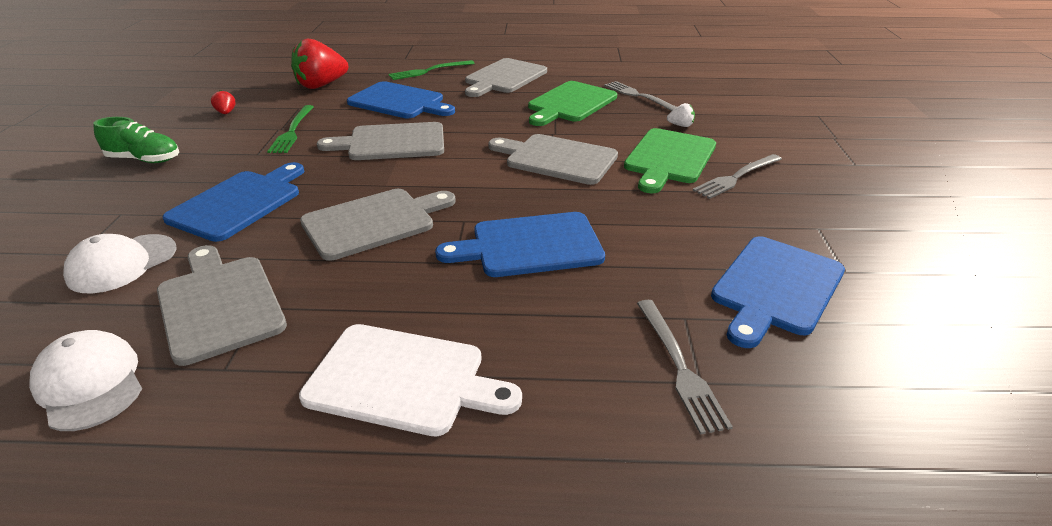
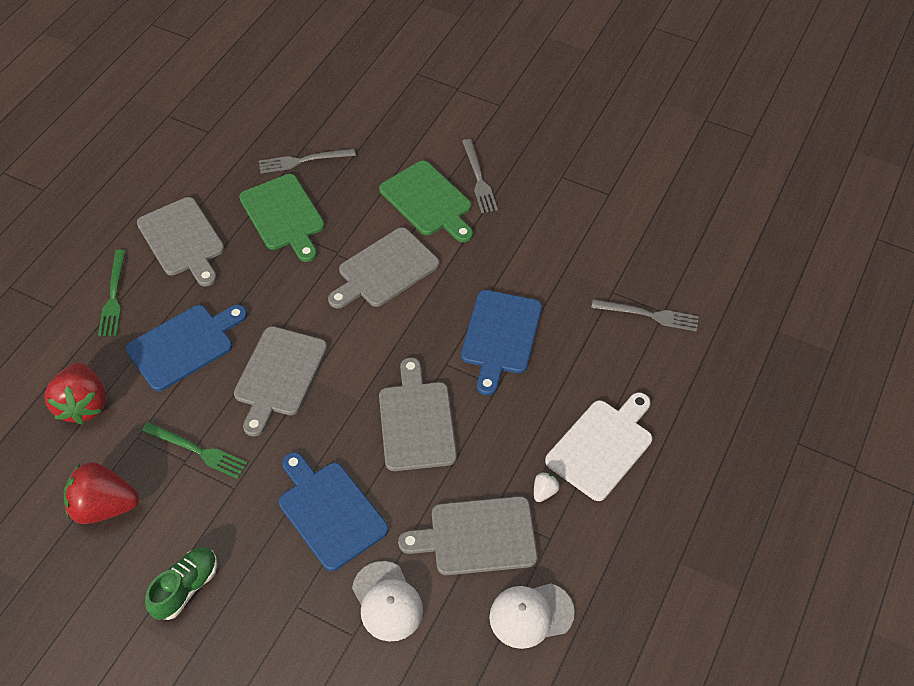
camera: 65 degrees left, 20 degrees up
red strawberry [211,90,236,114] -> red strawberry [64,462,139,524], size x2.30
white strawberry [667,103,695,127] -> white strawberry moved to [534,472,560,502]
blue cutting board [711,236,845,348] -> none

